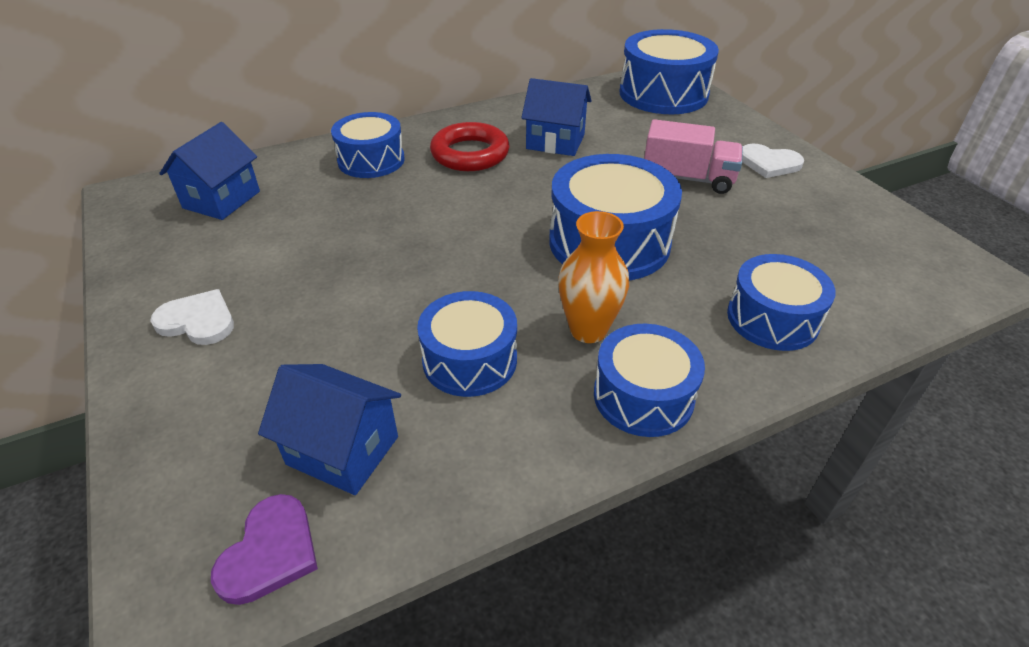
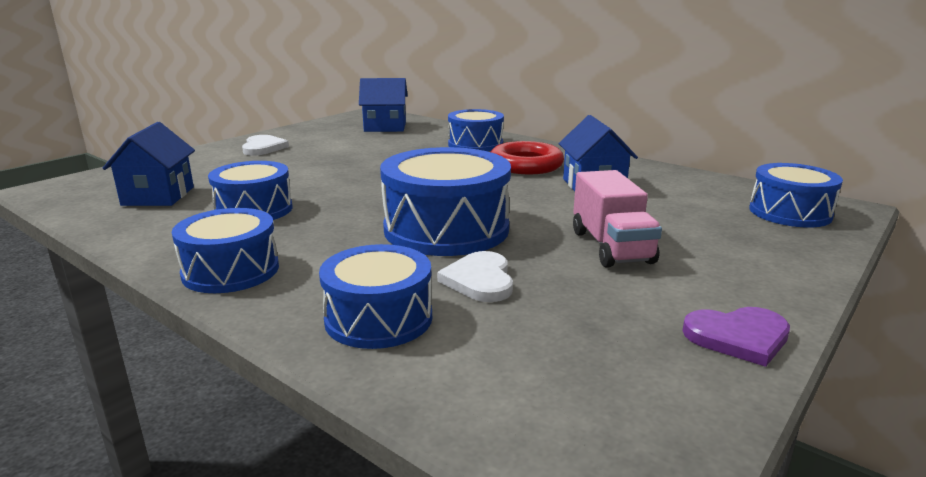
camera: 65 degrees right, 20 degrees down
purple heart [211,494,318,605] -> purple heart moved to [682,307,790,367]
orange vase [558,211,629,343] -> none
blue drum [619,29,719,114] -> blue drum [749,163,843,228], size x0.64
white heart [742,144,804,178] -> white heart moved to [437,251,513,302]

